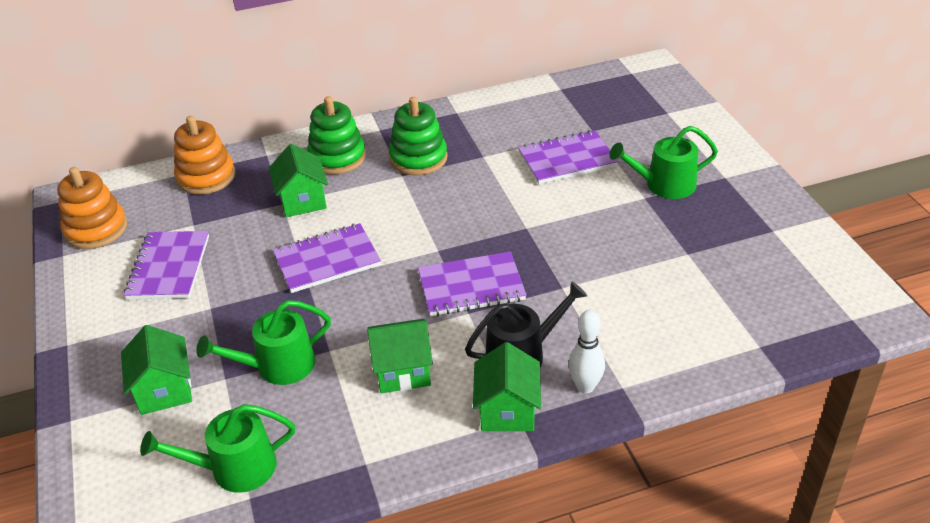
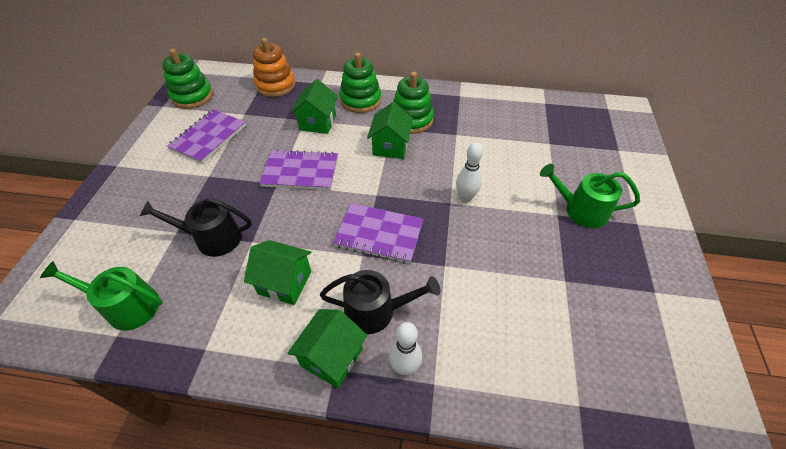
camera: 25 degrees right, 10 degrees up
orange stacking toy [57,167,127,249] -> green stacking toy [162,49,213,109]
green house [121,325,192,415] -> green house moved to [367,102,413,159]
green watering can [196,300,331,385] -> black watering can [140,198,252,257]
purple notebook [518,130,618,184] -> none
none -> white bowling pin [456,143,483,202]

